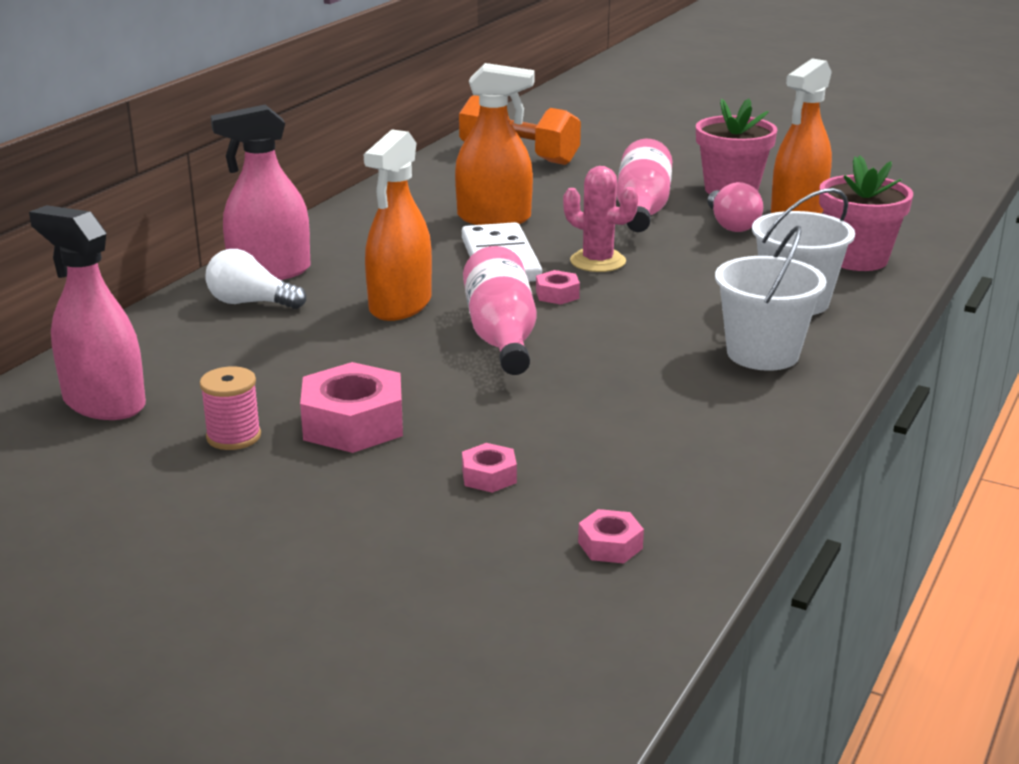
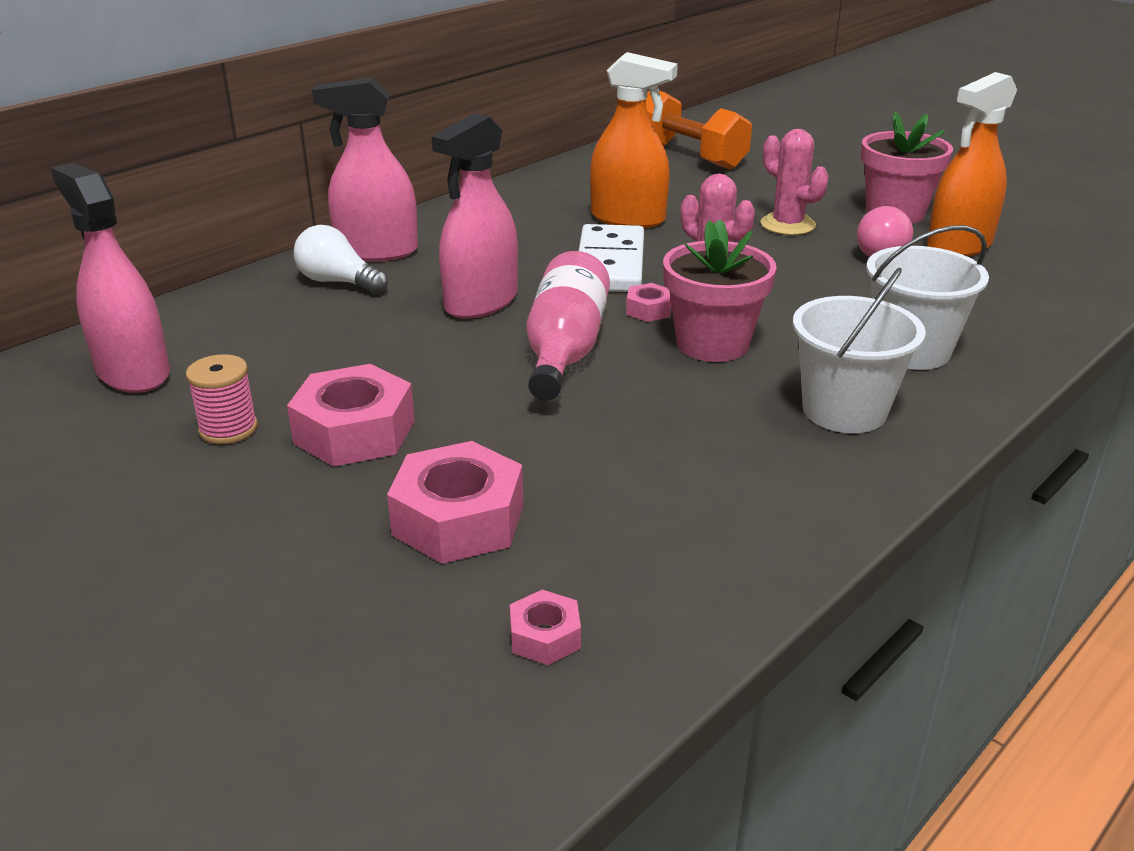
camera: 15 degrees right, 5 degrees up
orange spray bottle [364,129,432,321] -> pink spray bottle [432,113,518,319]
pink nut [462,443,517,493] -> pink nut [387,441,523,564], size x2.01
pink bottle [616,139,672,232] -> pink cactus [761,129,829,235]
pink flower pot [819,155,913,271] -> pink flower pot moved to [663,219,777,362]

